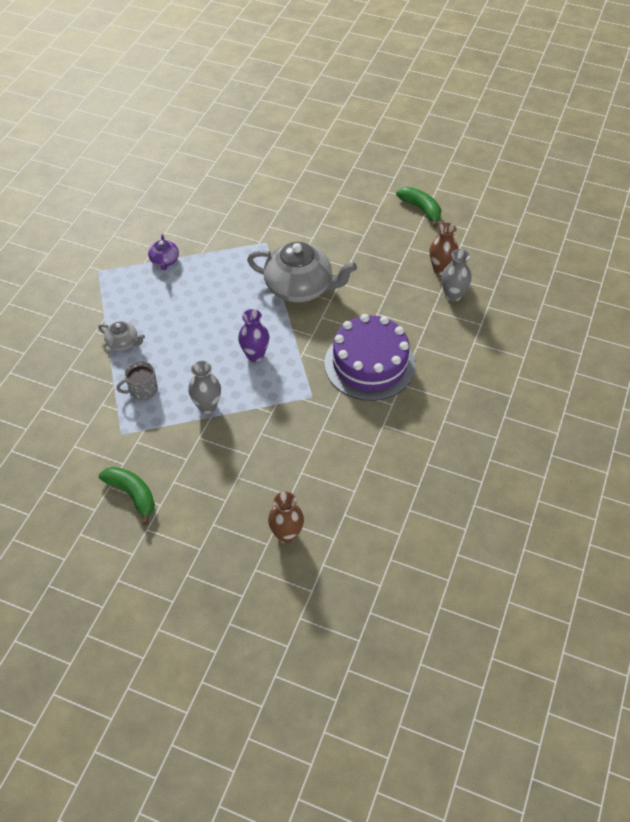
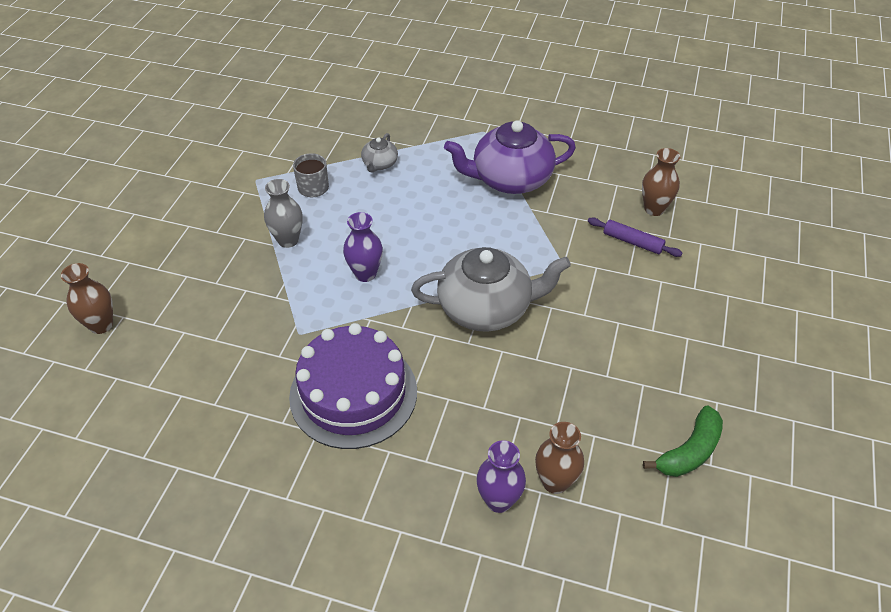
camera: 85 degrees right, 5 degrees down
green banana [99,467,155,525] -> none
purple teapot [148,234,179,270] -> purple teapot [444,120,576,194], size x2.16
grey teapot [247,242,357,303] -> grey teapot turned 105 degrees counterclockwise [411,247,571,332]
grey vase [442,249,472,302] -> purple vase [476,440,526,513]
none -> purple rolling pin [588,217,683,257]
none -> brown vase [642,148,680,216]

